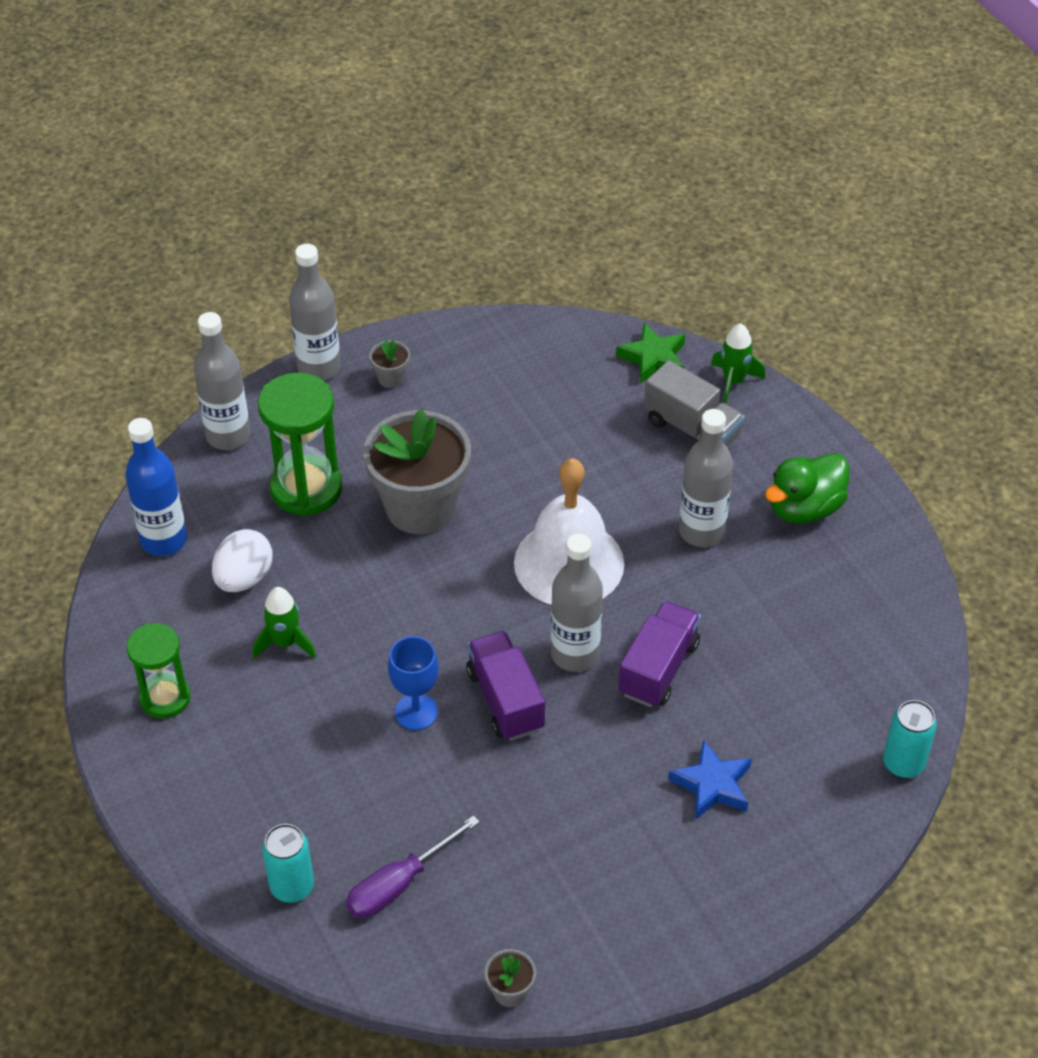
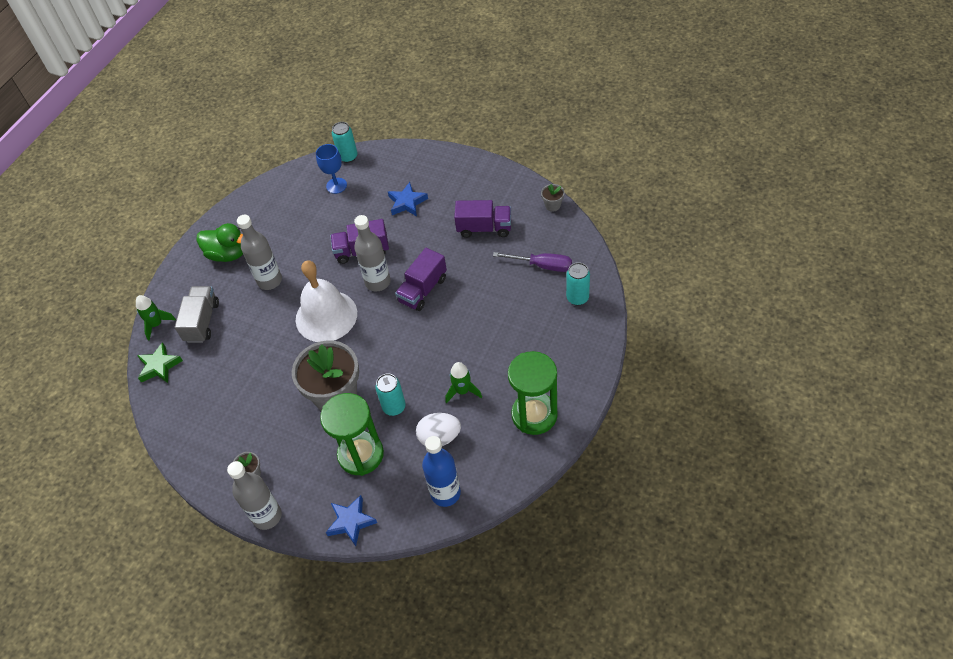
camera: 120 degrees left, 5 degrees up
green hourglass [126,623,191,719] -> green hourglass [508,351,558,435], size x1.54
grey bottle [194,312,250,450] -> blue star [326,495,377,546]
blue goblet [388,636,439,730] -> blue goblet moved to [316,144,347,194]
none -> turquoise can [375,373,406,416]
none -> purple truck [454,200,511,238]

